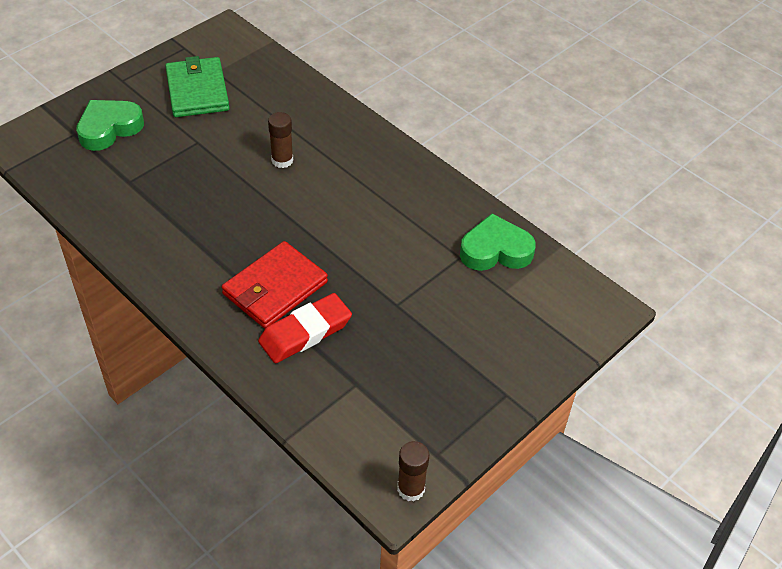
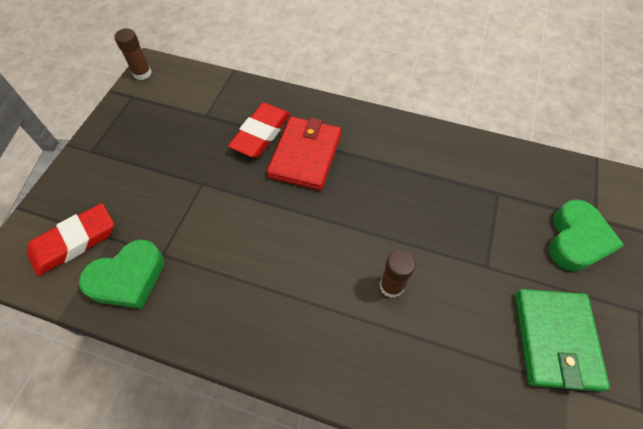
camera: 155 degrees right, 10 degrees up
green wallet [165,56,229,117] -> green wallet turned 45 degrees clockwise [515,289,610,391]
none -> red eraser [27,203,114,276]

